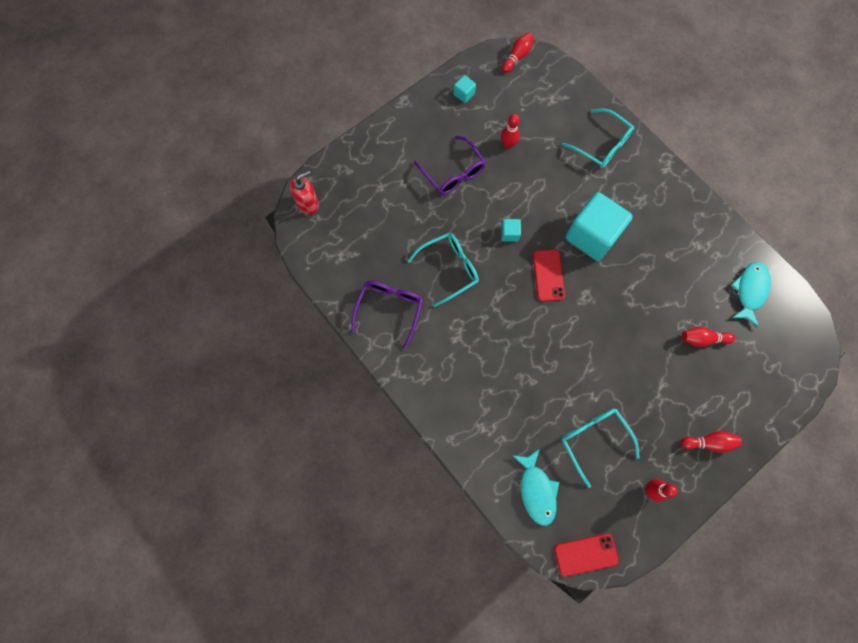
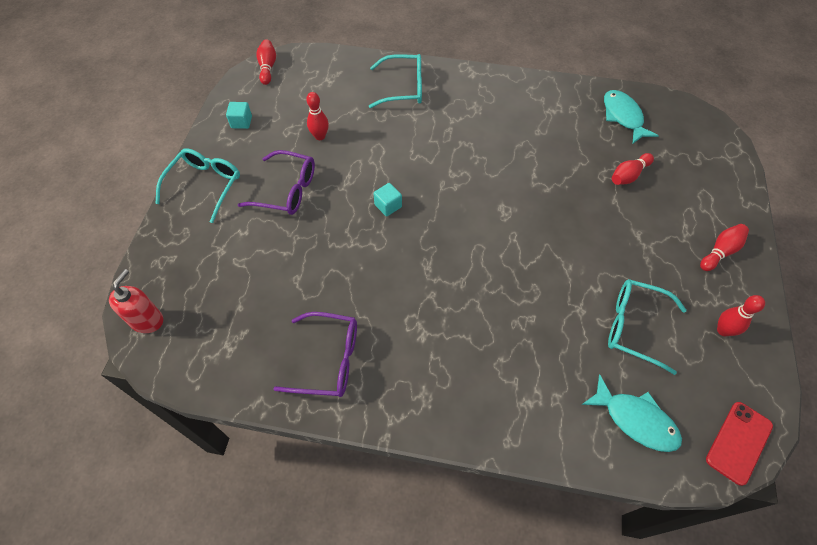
camera: 40 degrees left, 15 degrees down
purple glasses [352,281,423,349] -> purple glasses turned 120 degrees clockwise [274,312,357,397]
turquoise glasses [407,233,479,307] -> turquoise glasses moved to [156,148,240,223]
red phone [533,249,565,301] -> none
turquoise cube [565,192,633,261] -> none

